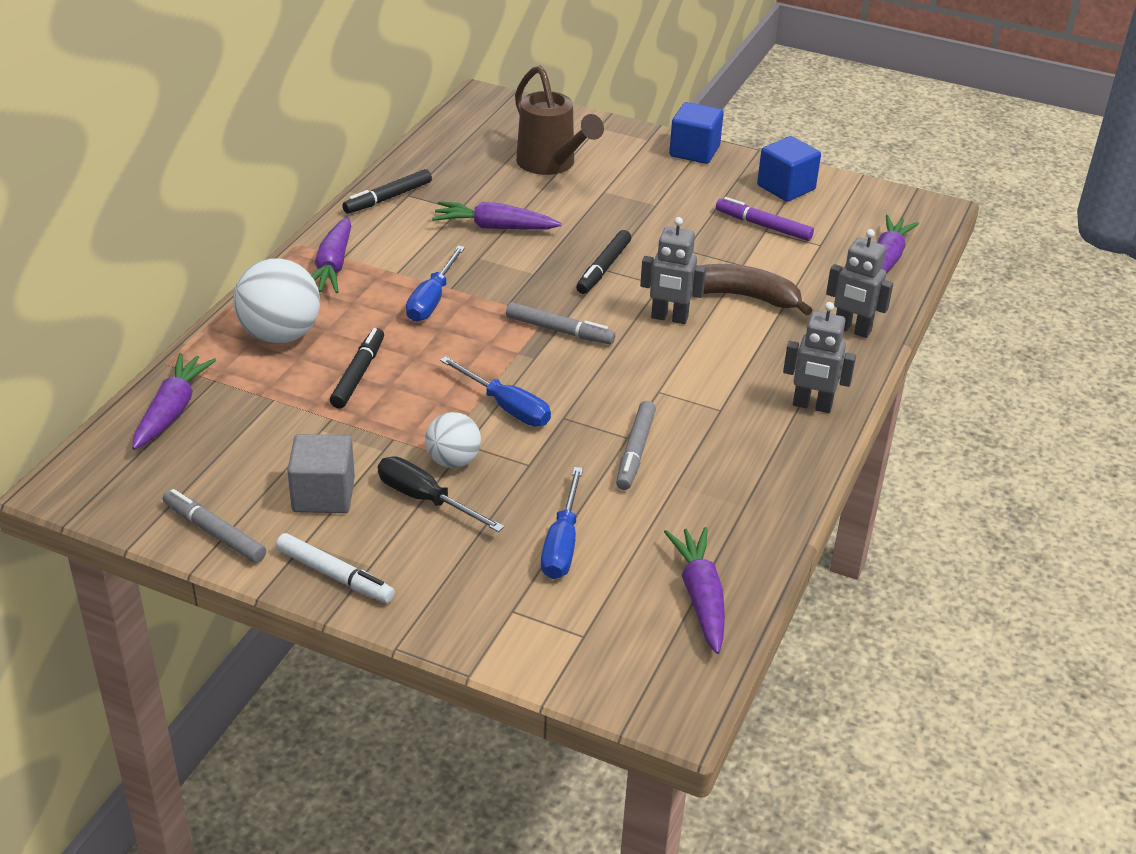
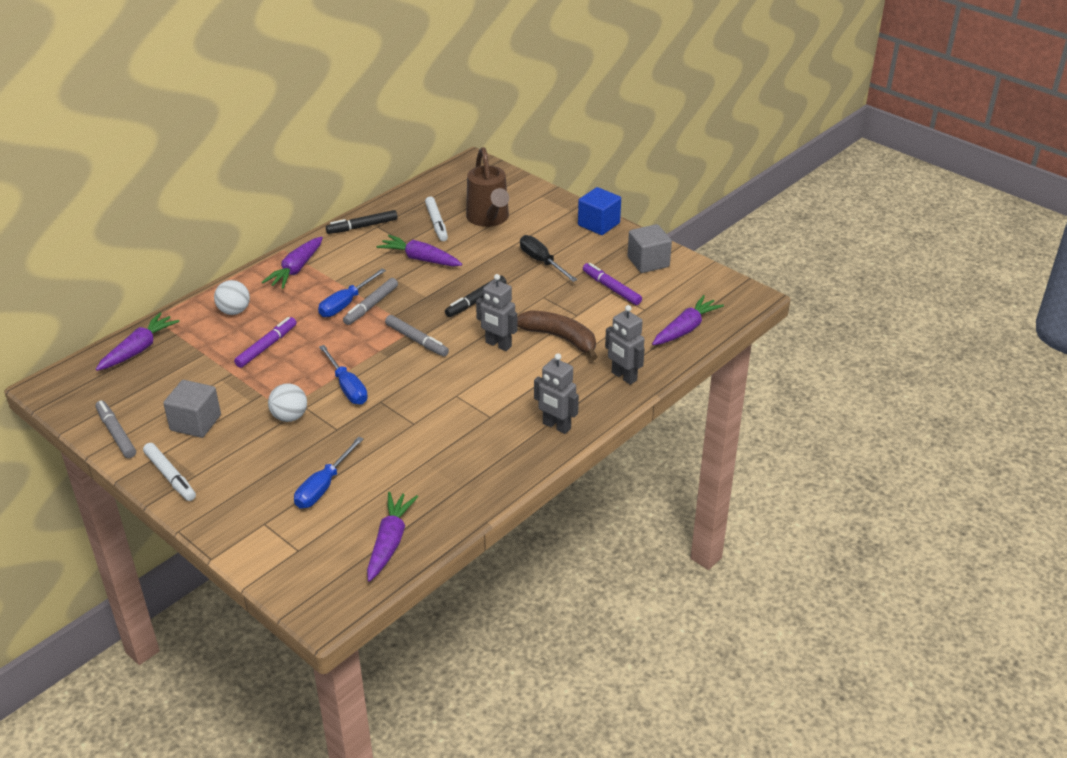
camera: 20 degrees right, 0 degrees up
white ball [233,258,320,344] -> white ball [214,280,250,315], size x0.60
black marker [330,328,384,408] -> purple marker [234,317,297,368]
black screwdriver [378,456,504,532] -> black screwdriver moved to [520,235,577,282]
grey marker [616,401,656,490] -> grey marker moved to [343,278,398,325]
blue cube [757,136,821,202] -> grey cube [628,224,672,273]
none -> white marker [425,197,448,241]

